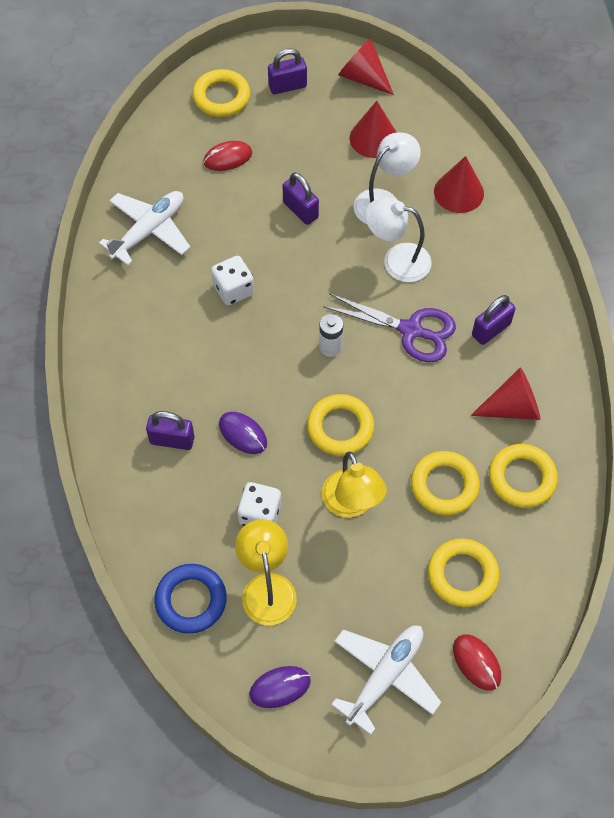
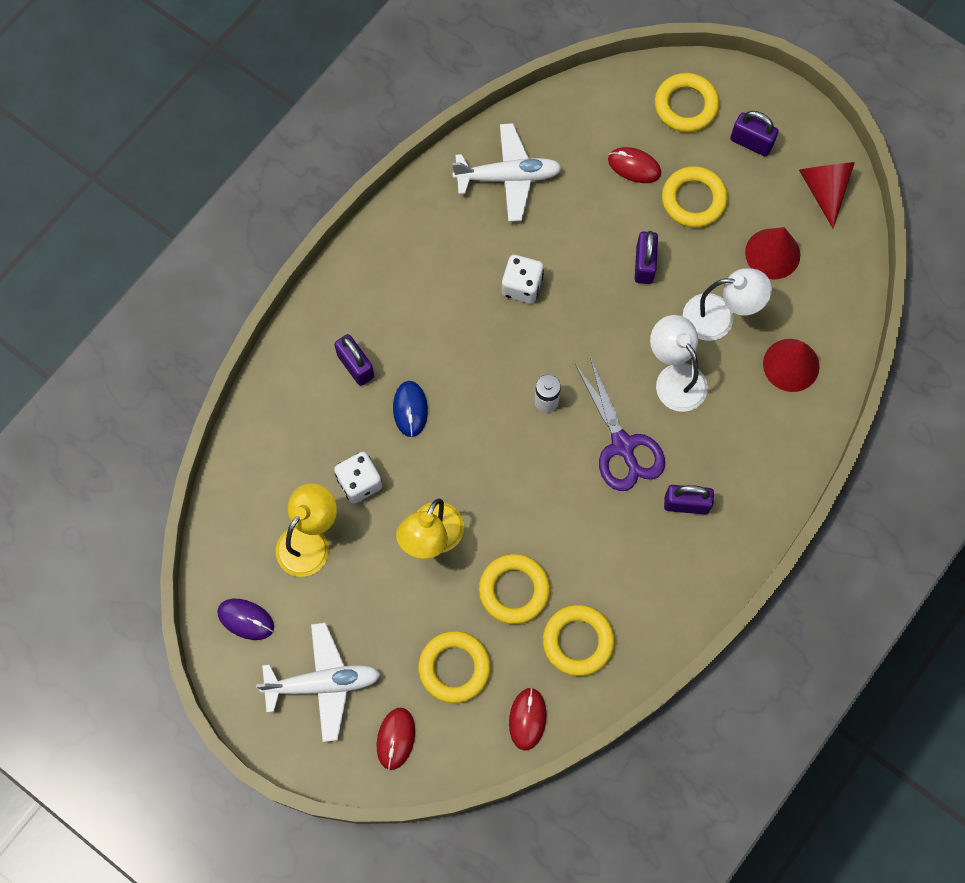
camera: 45 degrees right, 10 degrees up
blue ring [155,564,227,634] -> none
purple mouse [219,412,267,454] -> blue mouse [393,381,428,437]
yellow ring [307,394,374,456] -> yellow ring moved to [662,166,728,228]
red cone [471,367,540,420] -> none
none -> red mouse [509,687,547,750]

